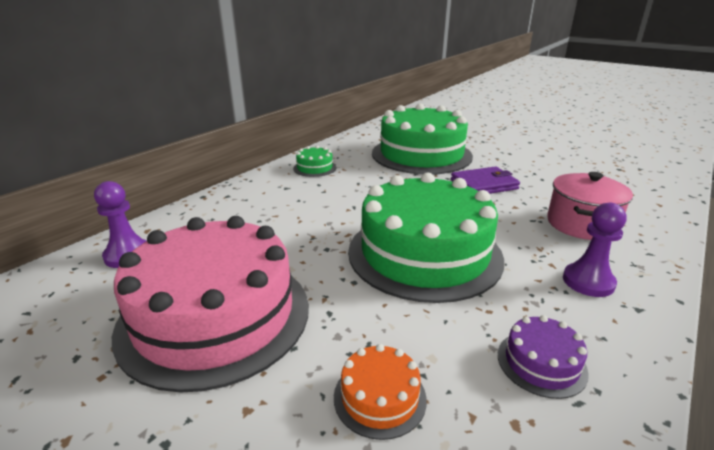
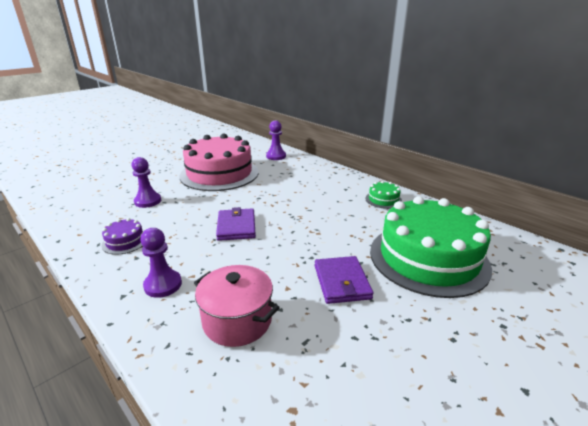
camera: 100 degrees right, 0 degrees up
orange cake [334,344,427,440] -> purple pawn [132,157,161,208]
green cake [348,173,504,303] -> purple wallet [216,207,256,241]

